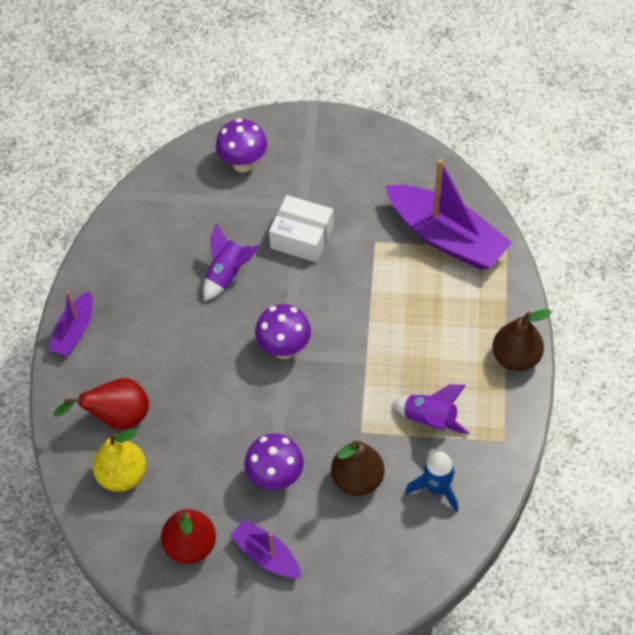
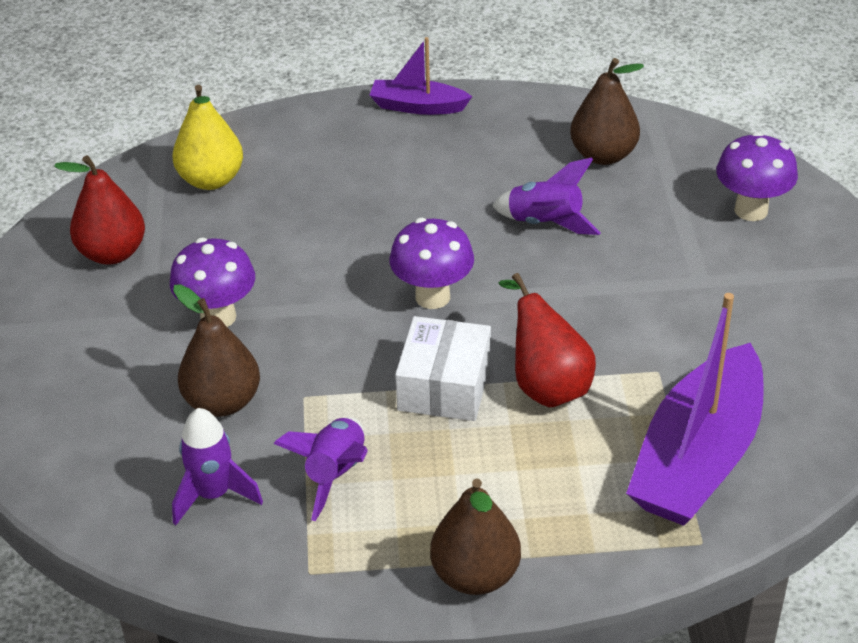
camera: 80 degrees right, 15 degrees down
red pear [54,378,149,430] -> red pear moved to [499,273,596,407]
purple boat [230,519,301,578] -> none
white box [269,195,334,263] -> white box moved to [395,316,491,421]
blue rocket [405,452,458,513] -> purple rocket [172,408,263,525]
none -> brown pear [570,58,644,165]

